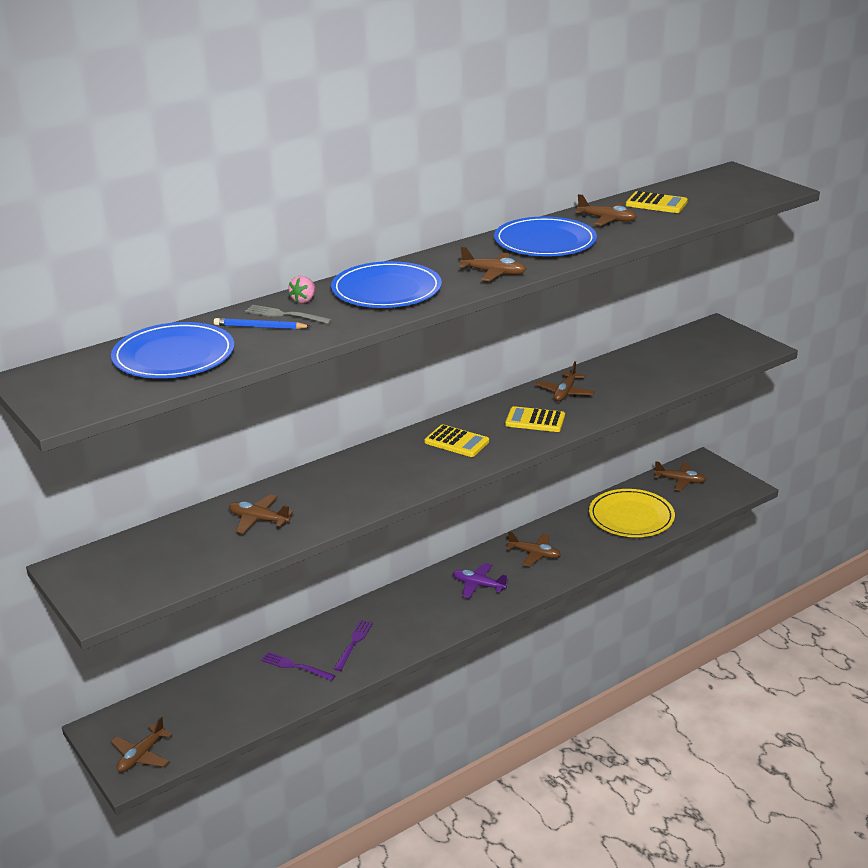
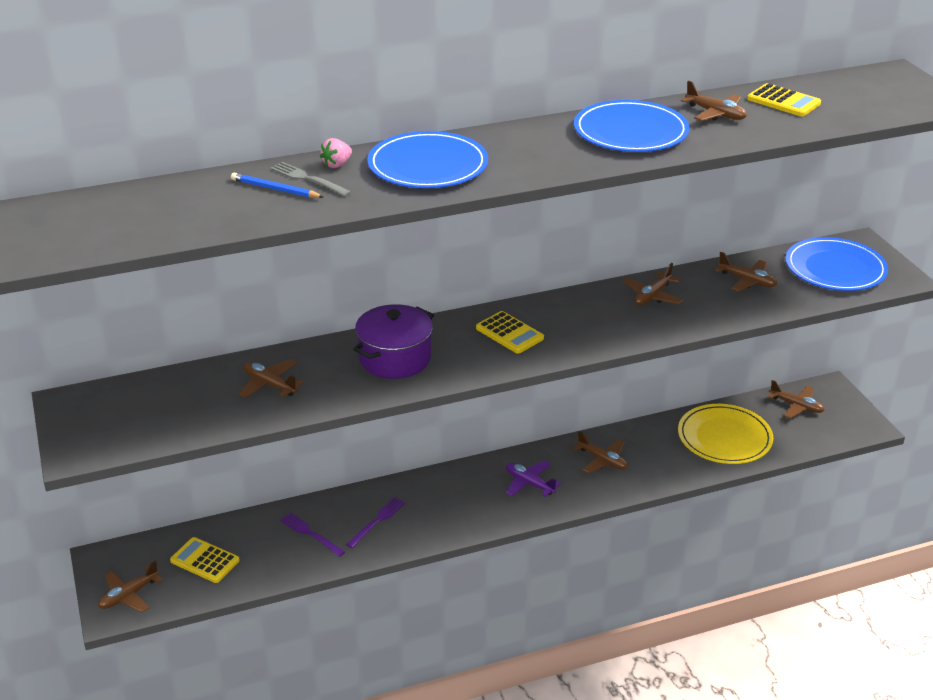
camera: 15 degrees right, 5 degrees up
blue plate [111,322,234,378] -> blue plate moved to [786,237,888,291]
brown plane [459,247,526,281] -> brown plane moved to [715,252,777,292]
yellow calculator [505,406,565,432] -> yellow calculator moved to [170,537,240,583]
none -> purple pot [353,304,434,379]

